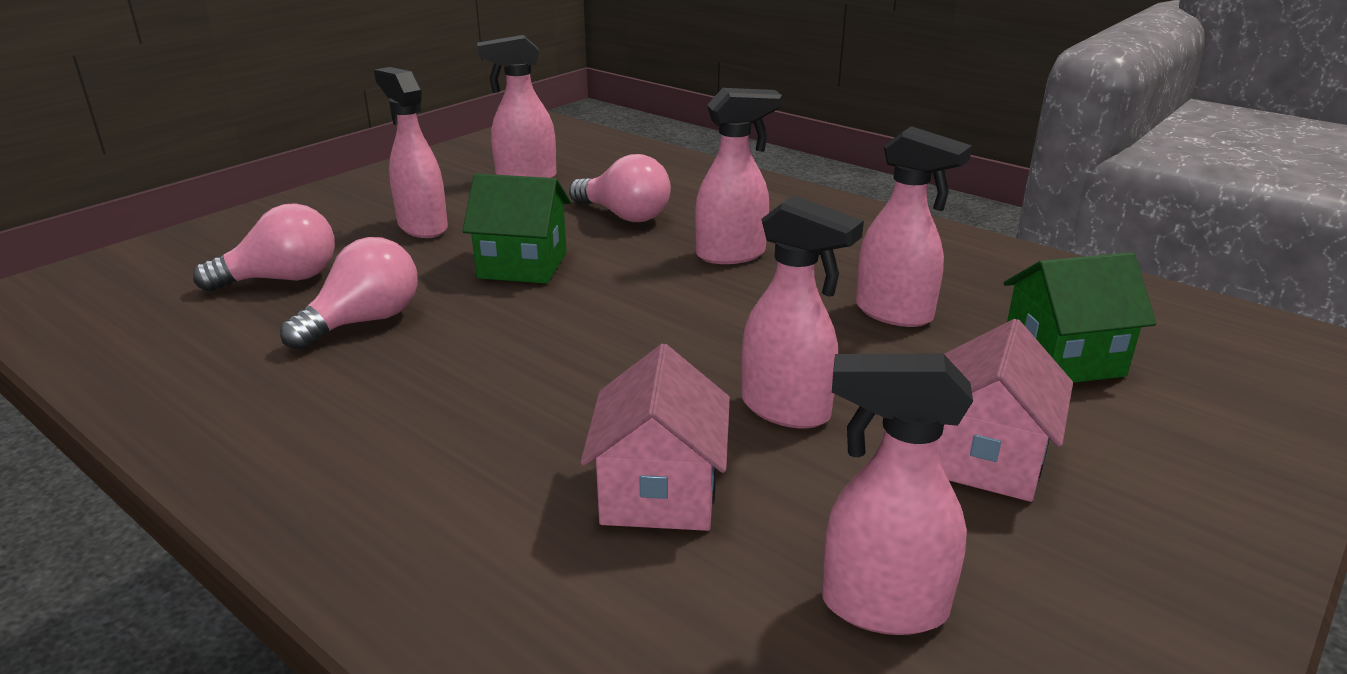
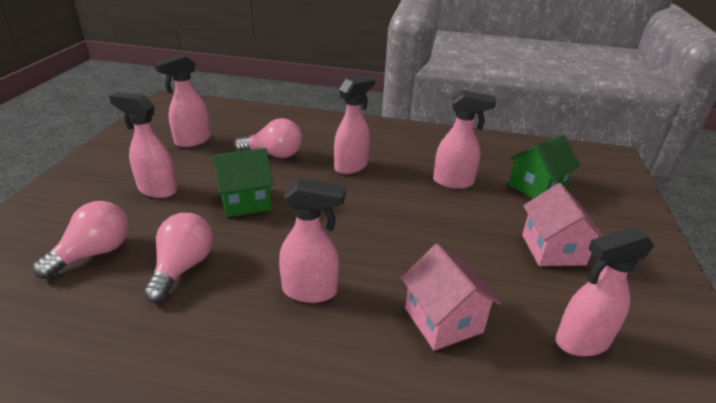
camera: 30 degrees left, 5 degrees up
pink spray bottle [742,195,864,428] -> pink spray bottle moved to [279,178,346,303]

